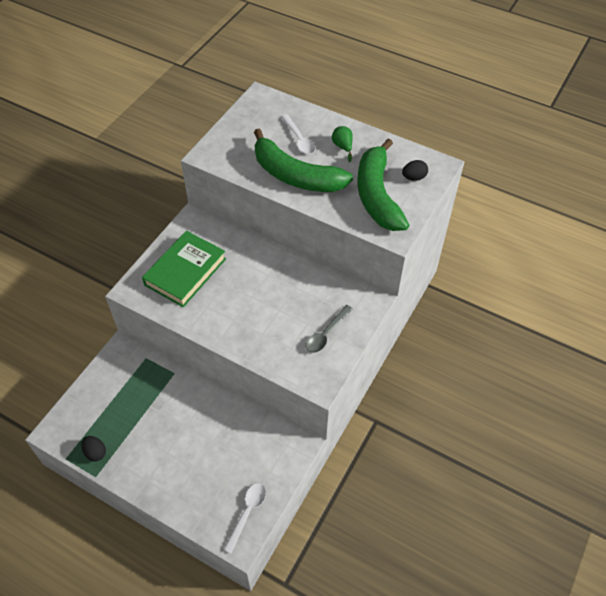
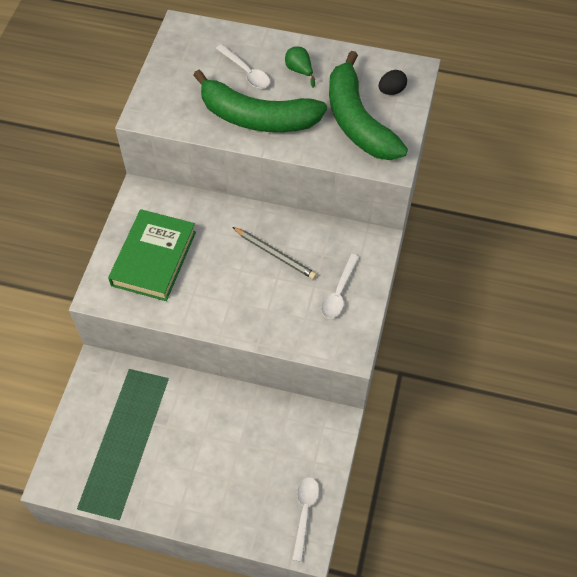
camera: 15 degrees left, 5 degrees up
black egg [81,436,106,461] -> none
grey spoon [305,305,353,353] -> white spoon [321,254,359,319]
none -> grey pencil [232,227,317,279]

